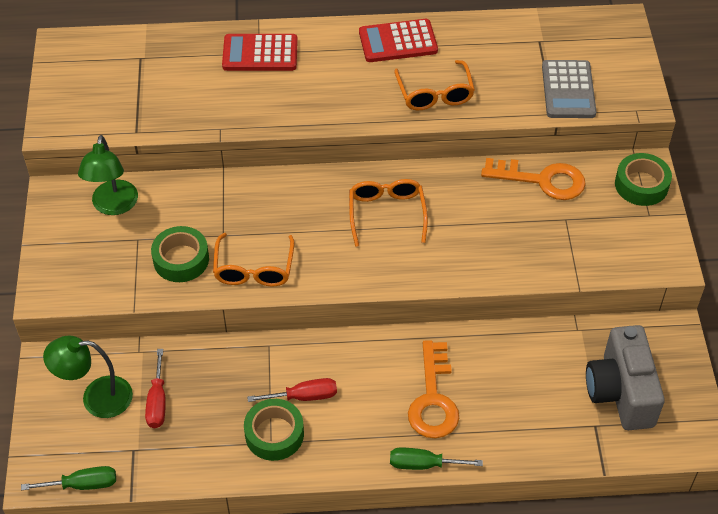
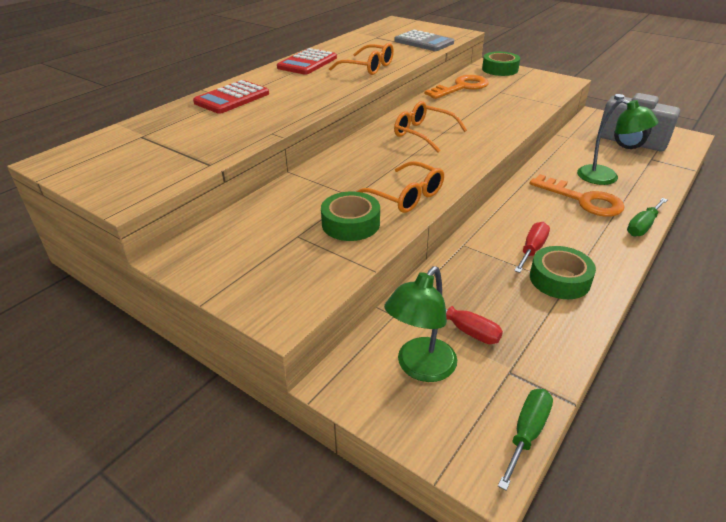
camera: 50 degrees left, 15 degrees down
green lamp [78,135,138,215] -> green lamp moved to [577,99,659,185]

